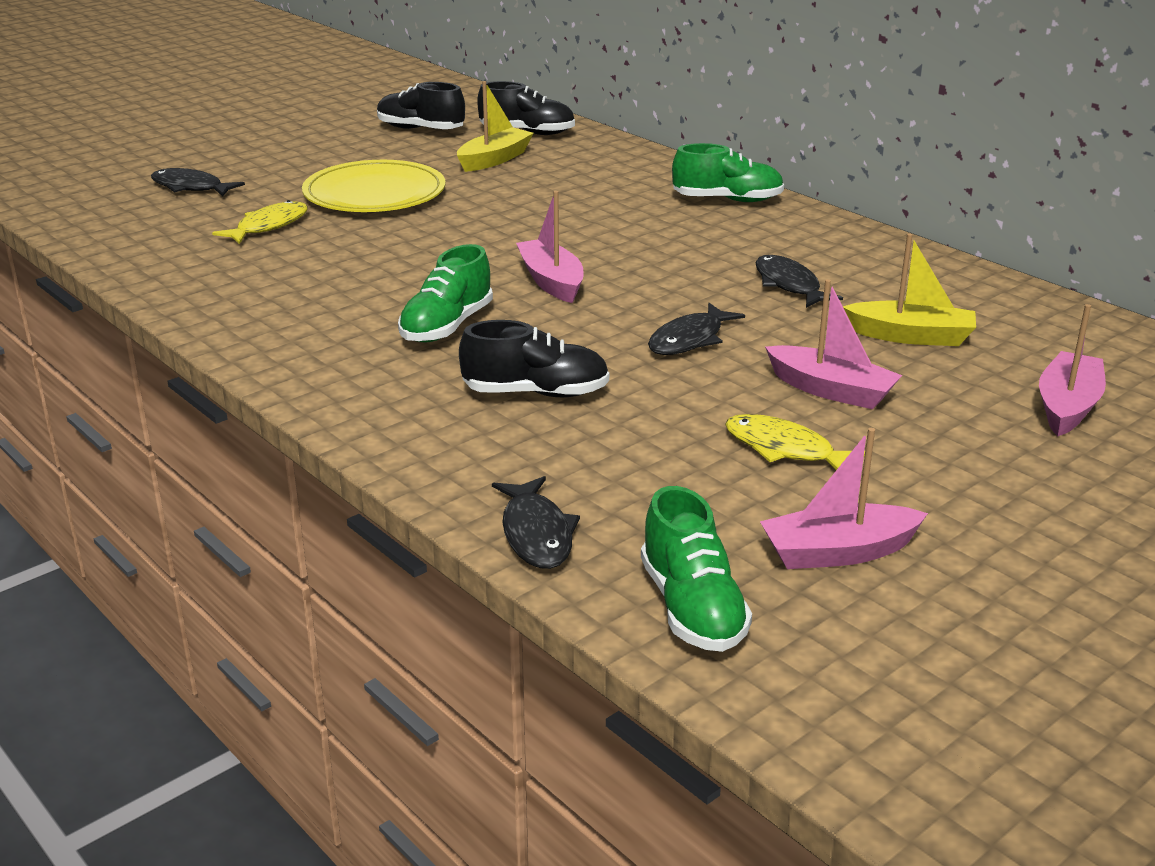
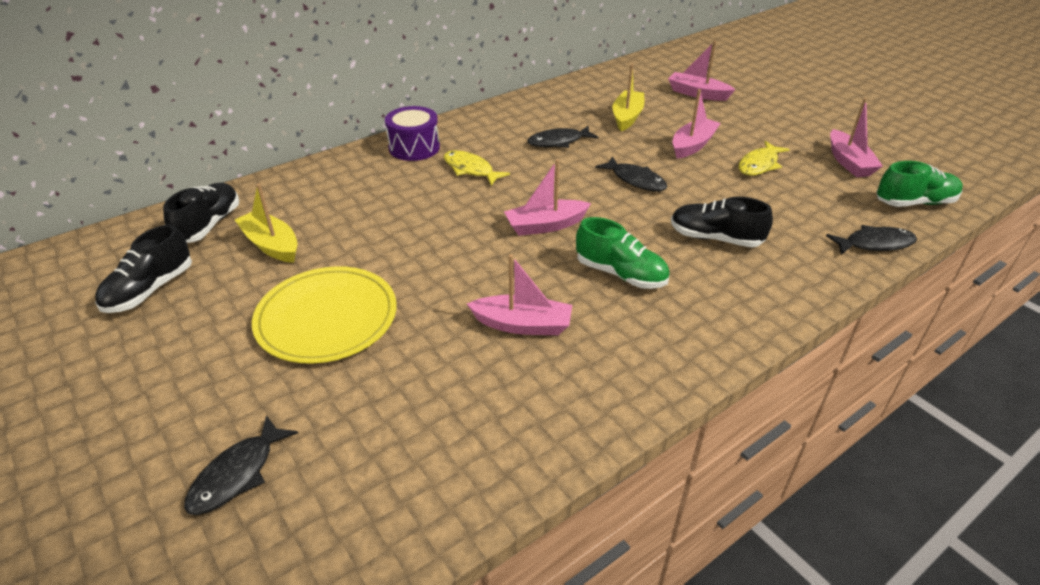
camera: 85 degrees left, 10 degrees up
yellow fish [212,200,308,244] -> yellow fish moved to [444,150,510,186]
black shoe [459,320,609,397] -> black shoe turned 75 degrees counterclockwise [671,197,773,247]
green shoe [672,143,784,202] -> purple drum [385,106,440,161]
none -> pink boat [467,254,572,335]

